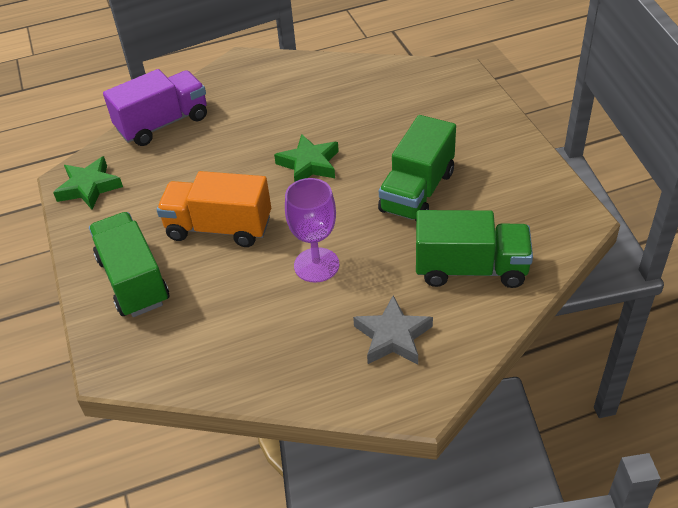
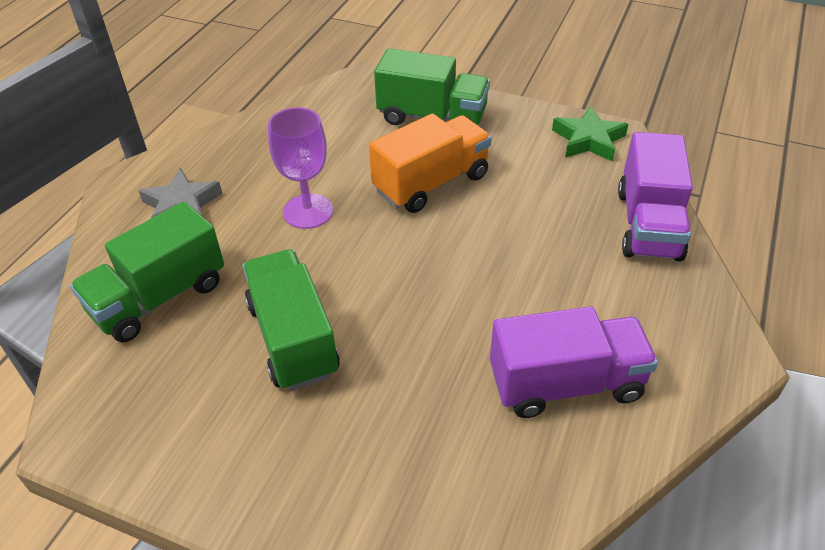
camera: 130 degrees right, 0 degrees up
green star [274,134,339,182] -> none
none -> purple truck [490,306,658,418]

